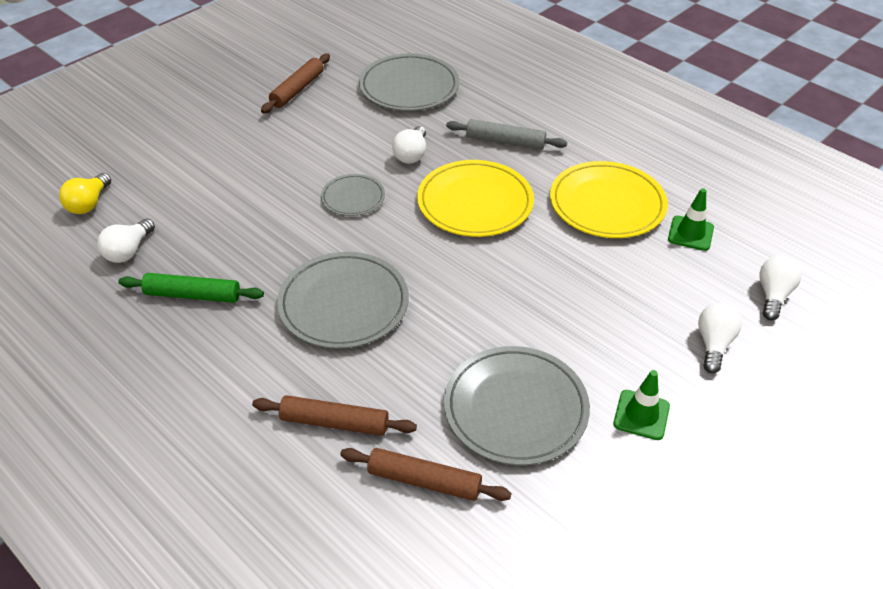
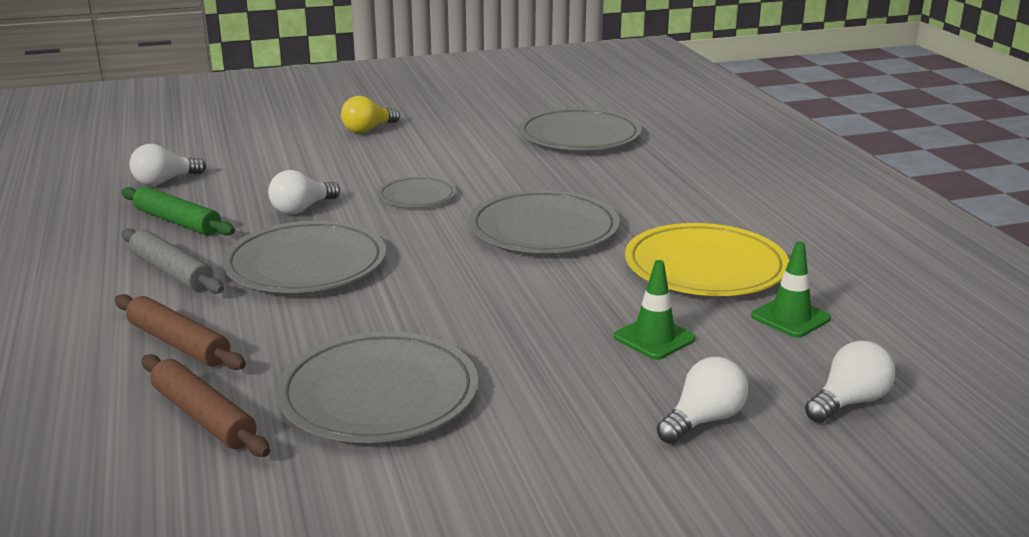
camera: 30 degrees right, 20 degrees down
yellow light bulb [59,173,111,214] -> yellow light bulb moved to [341,96,400,133]
brown rolling pin [261,54,330,113] -> none
white light bulb [392,126,426,164] -> white light bulb moved to [268,170,340,214]
yellow plate [417,160,534,237] -> grey plate [469,190,620,253]
grey rolling pin [446,119,567,150] -> grey rolling pin moved to [122,228,224,294]
green traffic cone [613,370,670,440] -> green traffic cone moved to [614,260,696,360]

